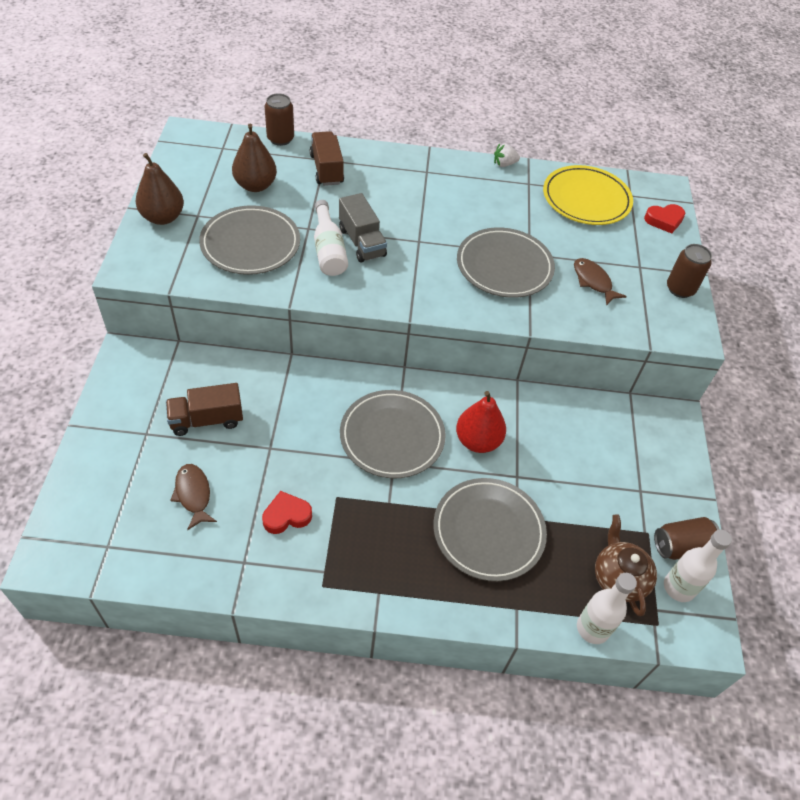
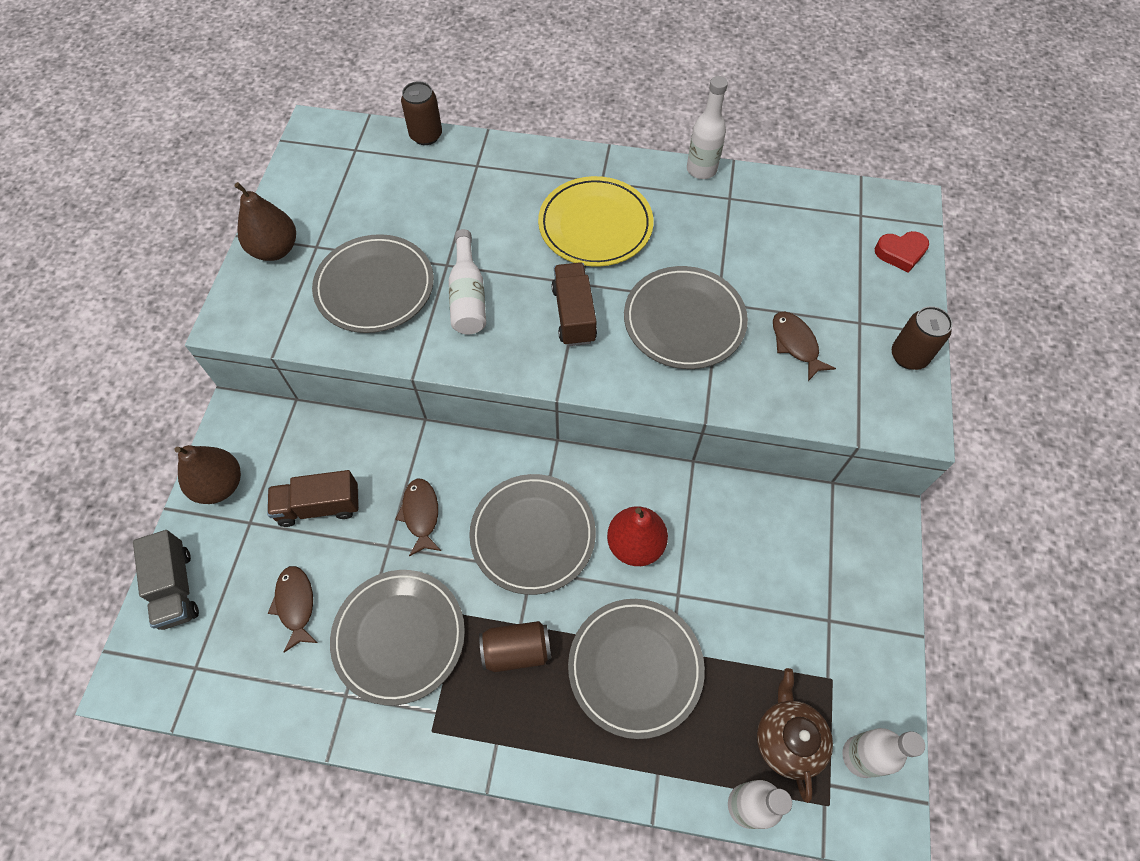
camera: 10 degrees right, 10 degrees up
brown pear [232,124,277,192] -> brown pear moved to [175,445,241,504]
red heart [262,491,312,534] -> grey plate [330,570,465,705]
brown truck [310,131,344,186] -> brown truck moved to [551,262,597,346]
grey truck [339,193,387,263] -> grey truck moved to [133,530,199,630]
white strawberry [494,144,520,167] -> white bottle [687,76,728,179]
yellow plate [543,165,633,225] -> yellow plate moved to [538,176,654,267]
brown can [654,517,720,560] -> brown can moved to [479,621,551,672]
none -> brown fish [395,478,441,557]

